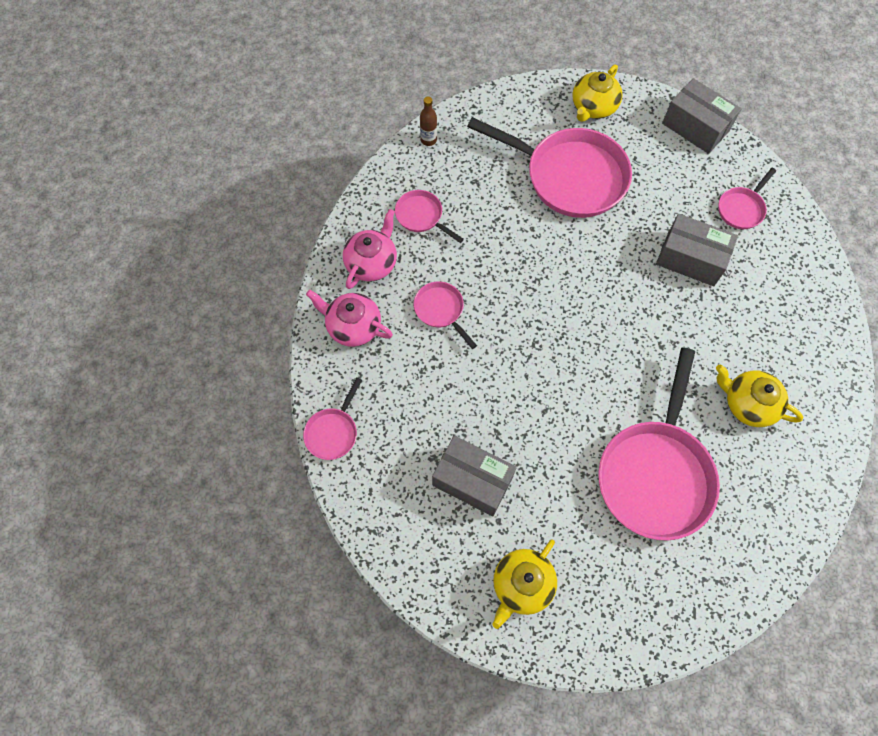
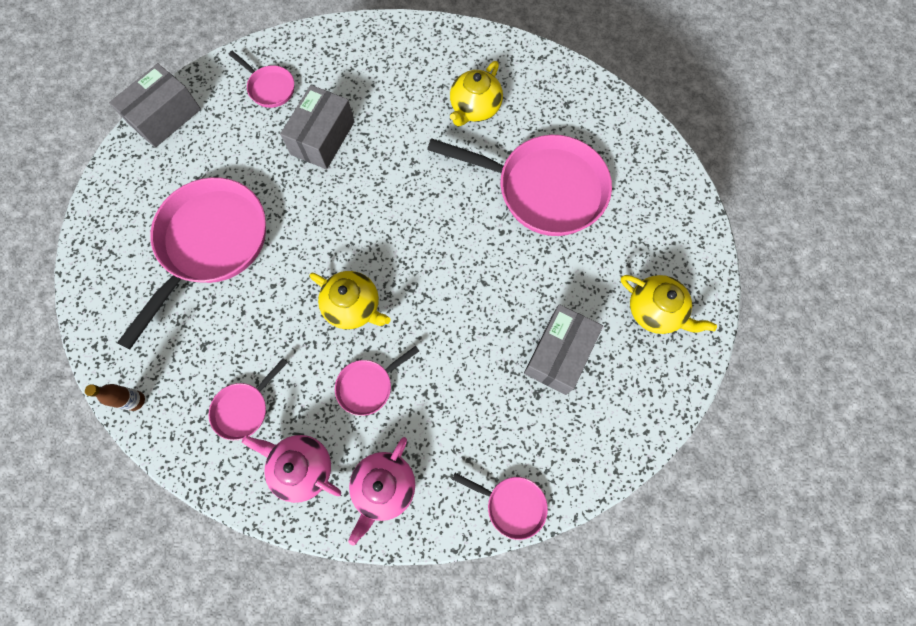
camera: 90 degrees left, 5 degrees up
yellow teapot [572,65,623,122] -> yellow teapot moved to [310,271,391,329]

